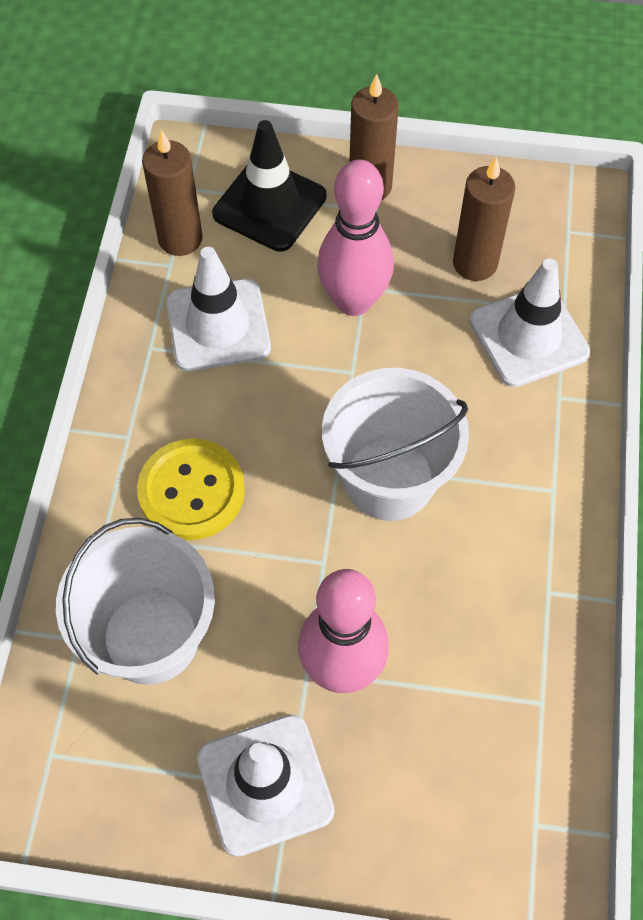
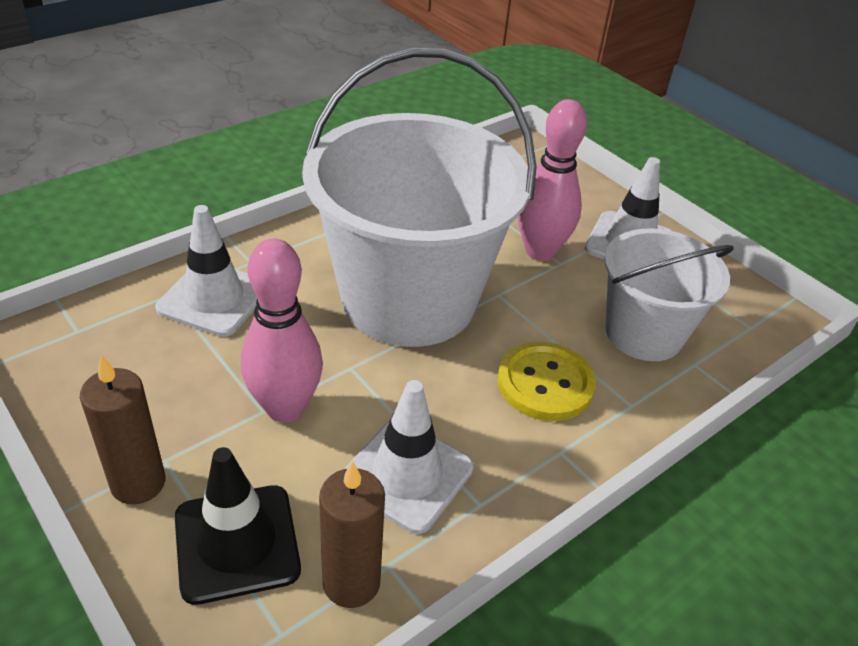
camera: 140 degrees left, 20 degrees down
white bucket [322,368,469,521] -> white bucket [302,48,537,347], size x1.76
brown candle [453,156,515,281] -> none

